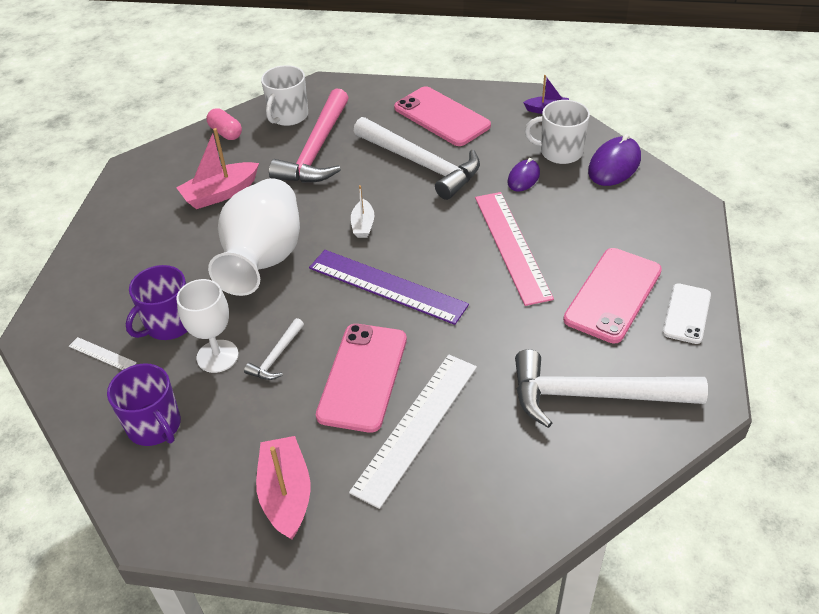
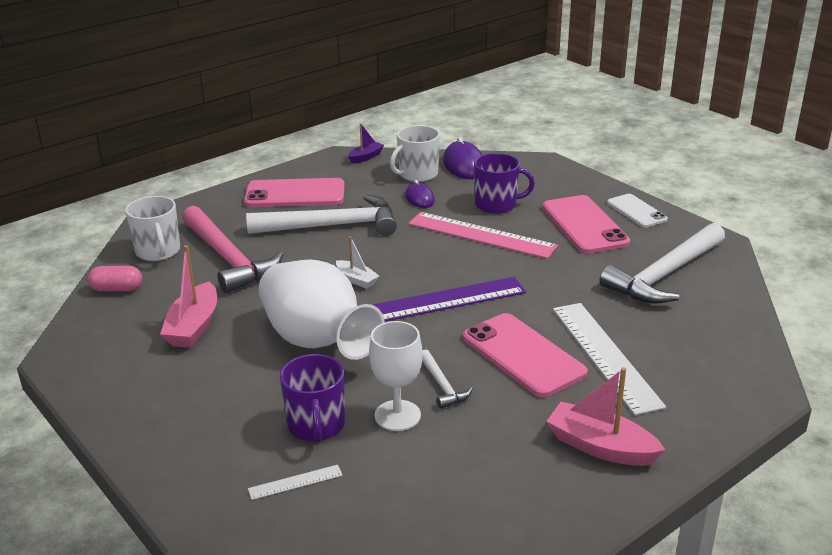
camera: 50 degrees left, 15 degrees down
purple mug [107,363,181,446] -> purple mug moved to [474,153,535,214]

